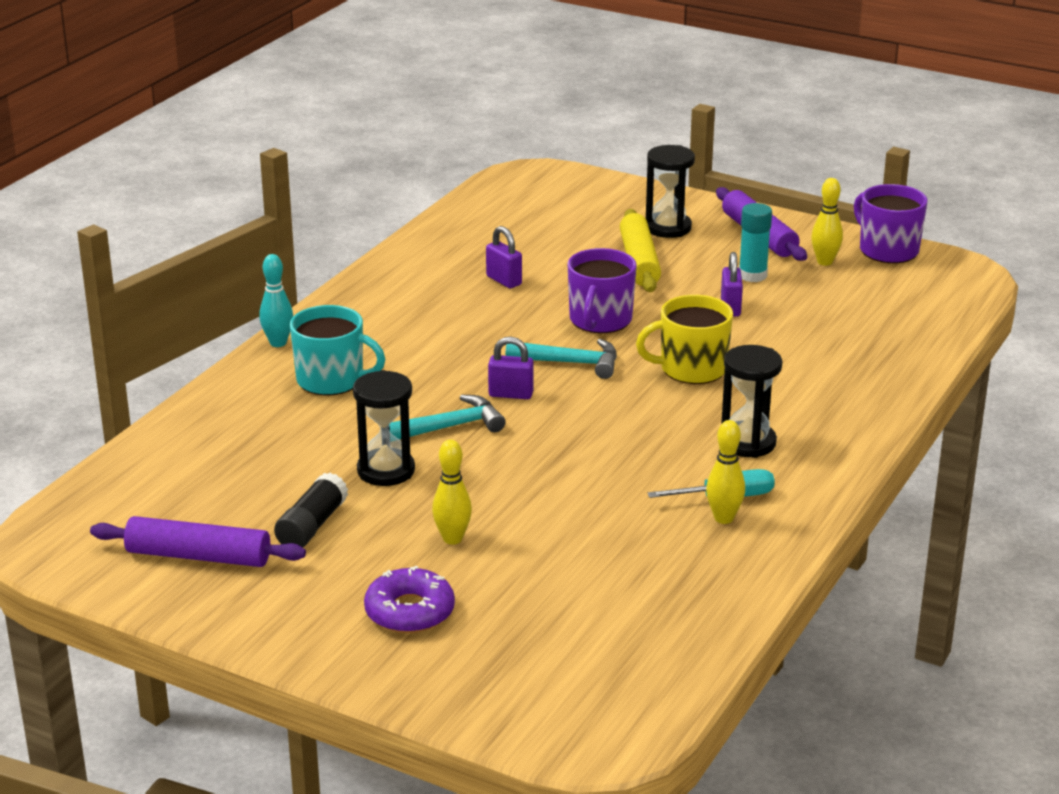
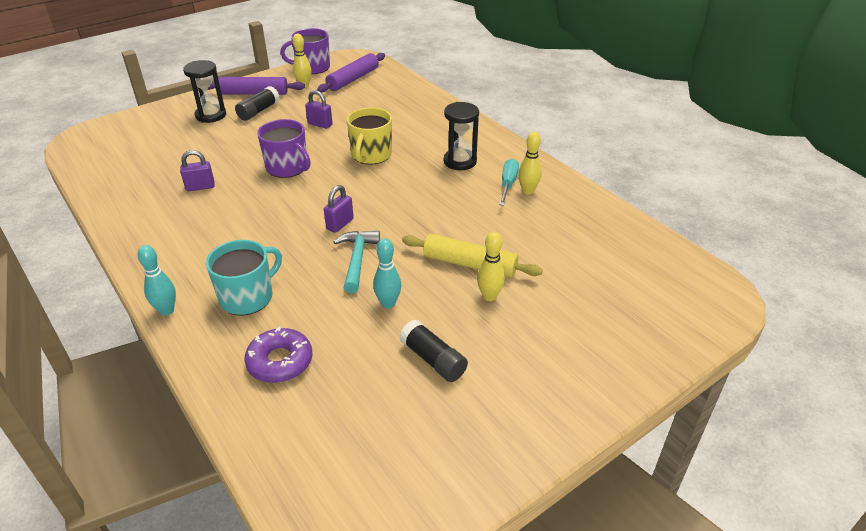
camera: 65 degrees left, 10 degrees up
purple rolling pin [90,516,306,567] -> purple rolling pin moved to [317,53,385,93]
black hourglass [353,370,415,486] -> turquoise bowling pin [373,238,401,308]
purple donut [364,566,455,633] -> purple donut moved to [245,327,312,383]
turquoise hammer [505,339,617,379] -> none
yellow rolling pin [620,209,661,292] -> yellow rolling pin moved to [402,234,543,277]
turquoise glue stick [739,203,772,282] -> none
none -> black glue stick [235,86,280,121]

